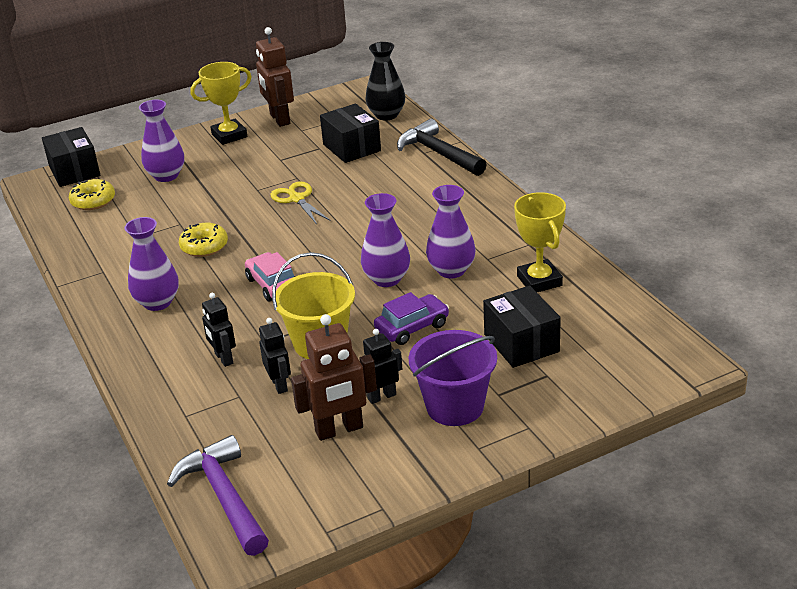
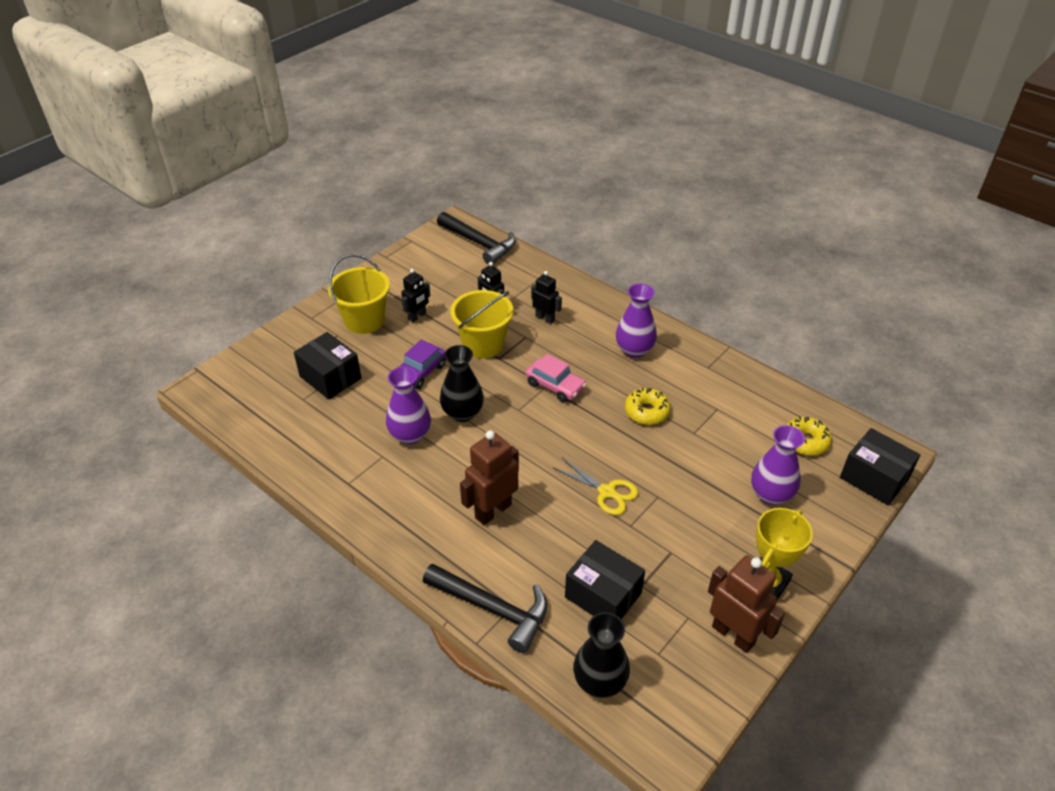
camera: 155 degrees right, 10 degrees up
purple hammer [167,435,269,556] -> black hammer [437,212,516,265]
brown robot [291,314,377,441] -> brown robot moved to [460,430,519,525]
purple vase [361,193,410,287] -> black vase [440,345,484,422]
purple bucket [409,330,497,426] -> yellow bucket [328,254,390,334]
yellow trophy [514,192,566,292] -> none

